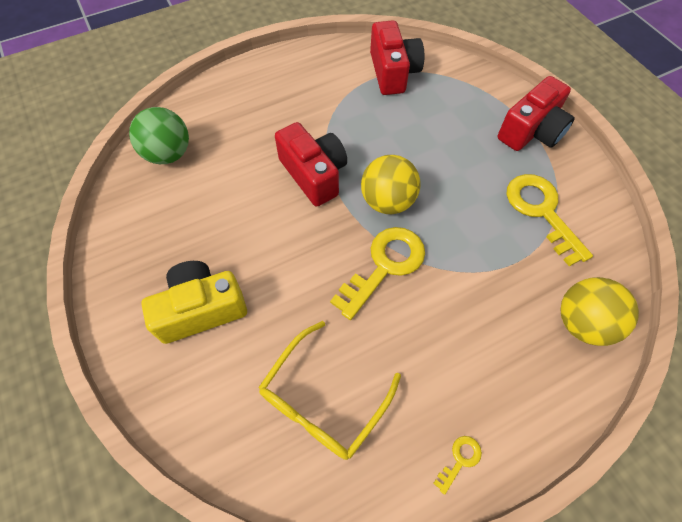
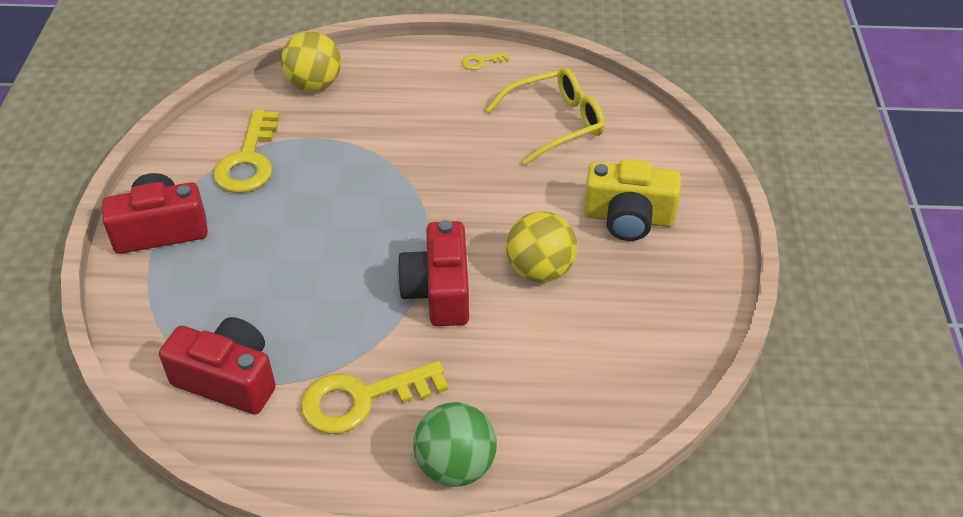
camera: 150 degrees left, 15 degrees down
green ball [129,107,189,164] -> green ball moved to [413,402,497,487]
yellow key [330,227,425,320] -> yellow key moved to [301,361,448,434]
yellow ball [361,155,421,214] -> yellow ball moved to [506,211,577,282]
red camera [370,20,424,95] -> red camera turned 90 degrees clockwise [159,317,276,415]

